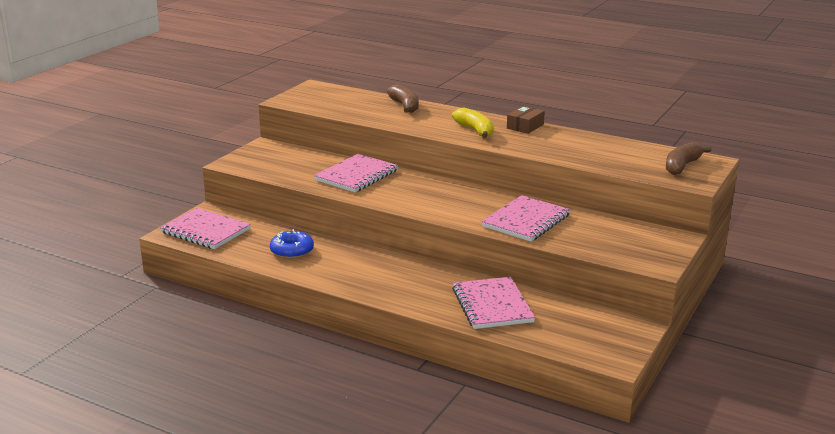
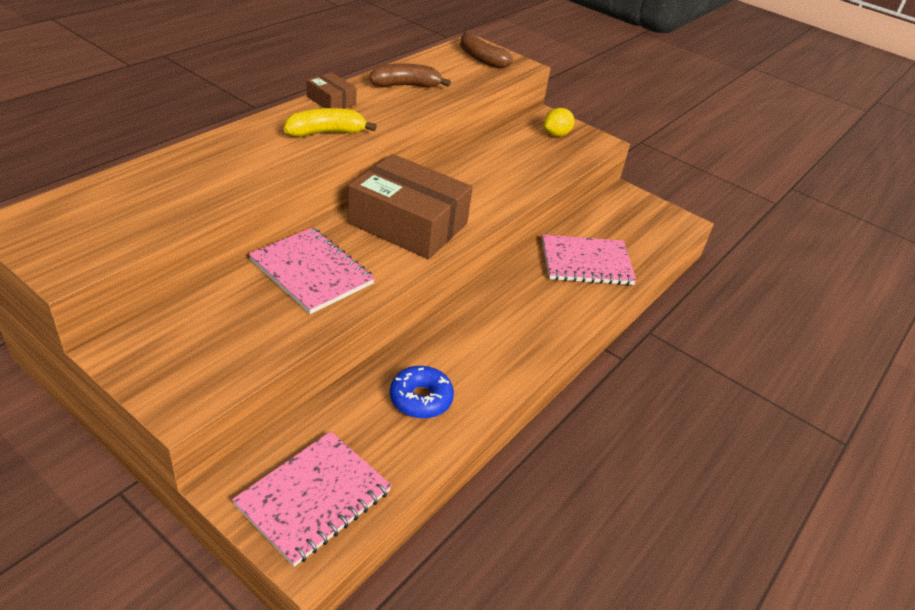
camera: 85 degrees left, 15 degrees up
brown banana [387,84,419,113] -> brown banana moved to [369,63,451,88]
pink notebook [481,195,570,242] -> none
none -> brown box [348,154,473,259]
none -> yellow lemon [544,108,575,137]

